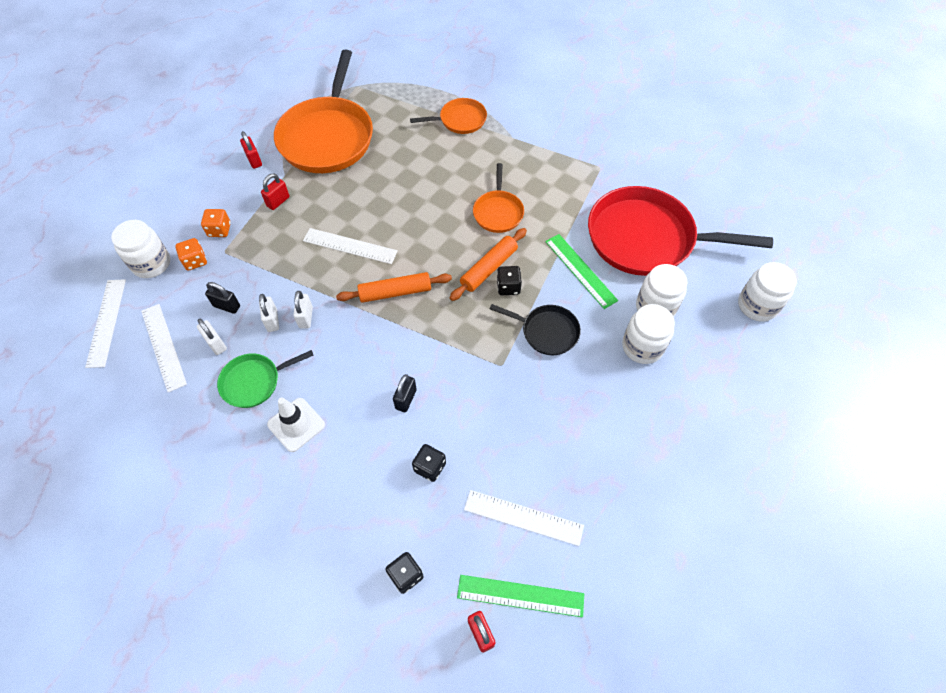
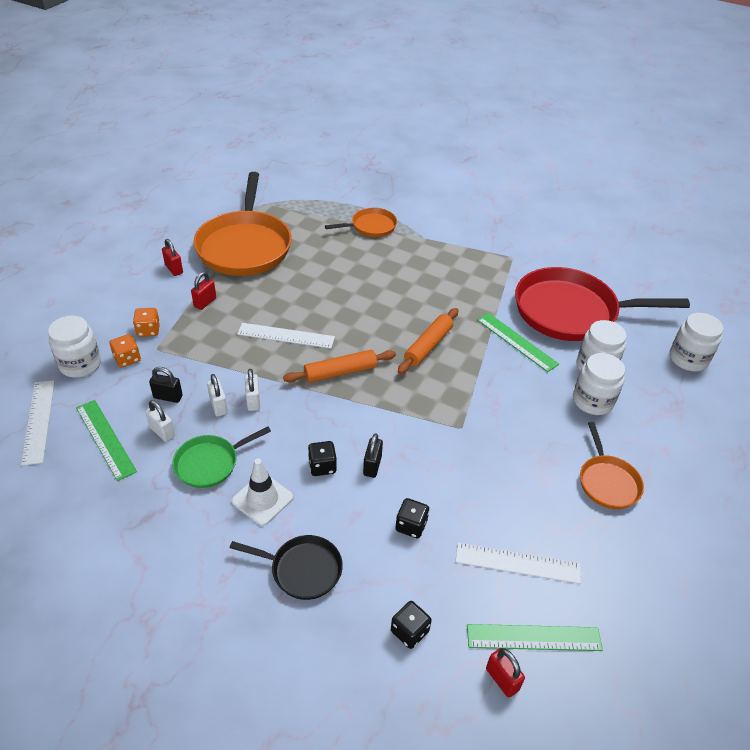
camera: 10 degrees left, 15 degrees down
white ruler [141,304,187,393] -> green ruler [76,400,137,481]
orange pan [473,163,524,233] -> orange pan moved to [580,422,644,509]
black pan [490,304,581,355] -> black pan moved to [230,535,343,600]
black dice [497,266,522,295] -> black dice moved to [308,441,337,476]

